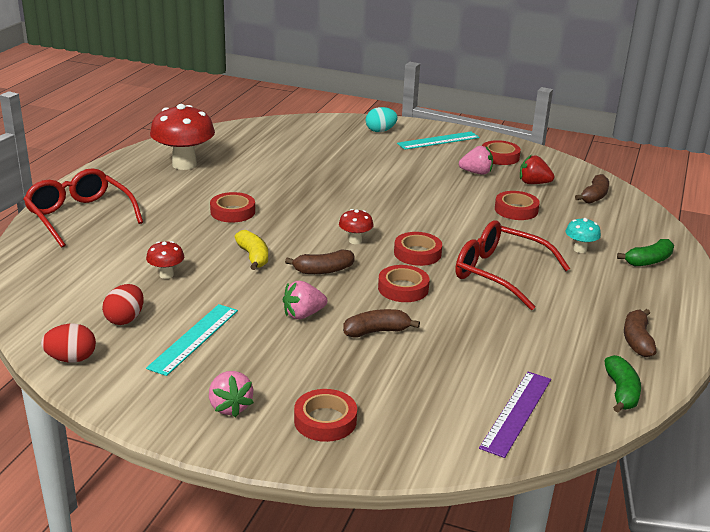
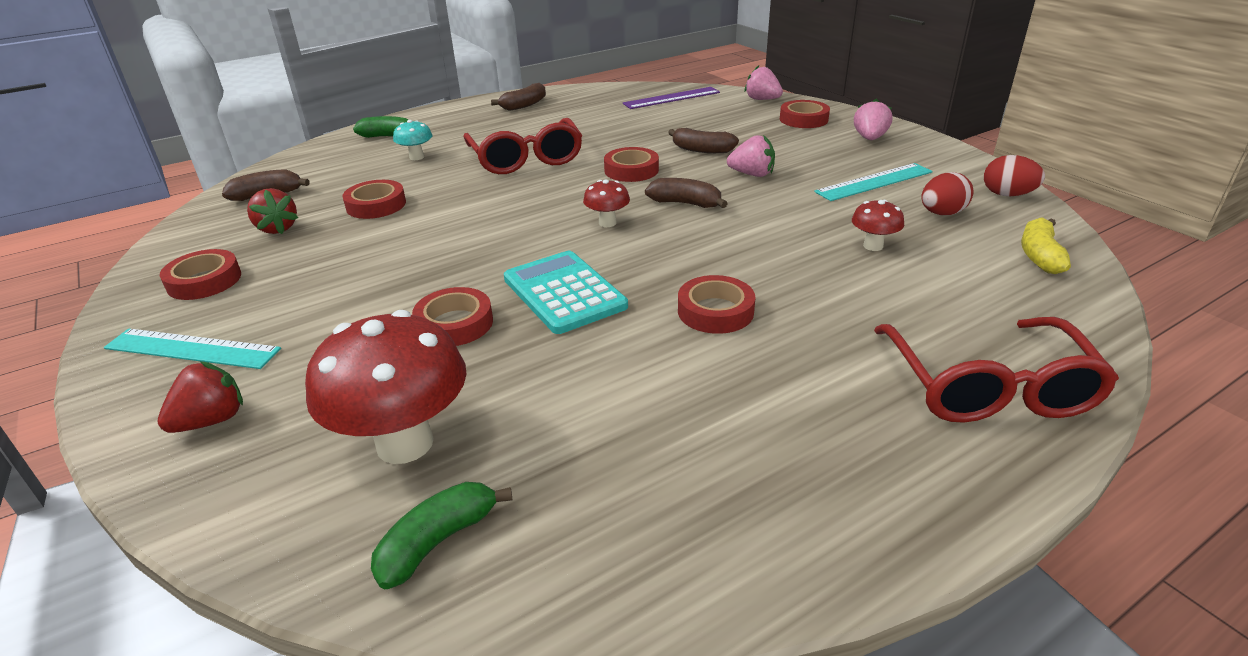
camera: 140 degrees left, 5 degrees up
red mushroom [150,104,215,170] -> red mushroom moved to [305,310,467,464]
yellow banana [235,230,268,270] -> yellow banana moved to [1021,218,1071,274]
turquoise egg [366,107,398,132] -> red strawberry [158,361,243,433]
red tape [394,232,442,266] -> red tape moved to [412,287,493,346]
pink strawberry [459,146,493,175] -> pink strawberry moved to [745,65,783,100]
green banana [605,355,641,412] -> green banana moved to [371,482,512,589]
none -> turquoise calculator [504,251,628,334]

